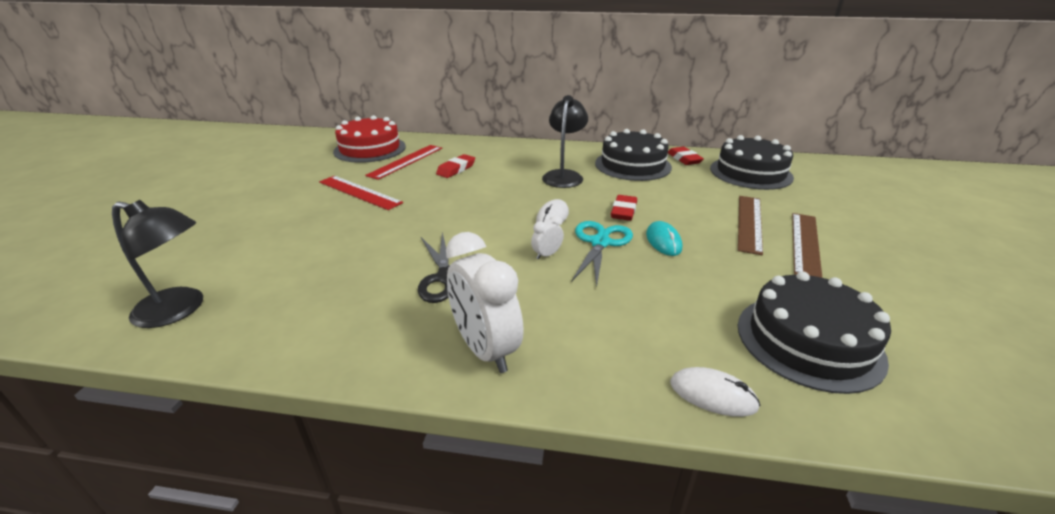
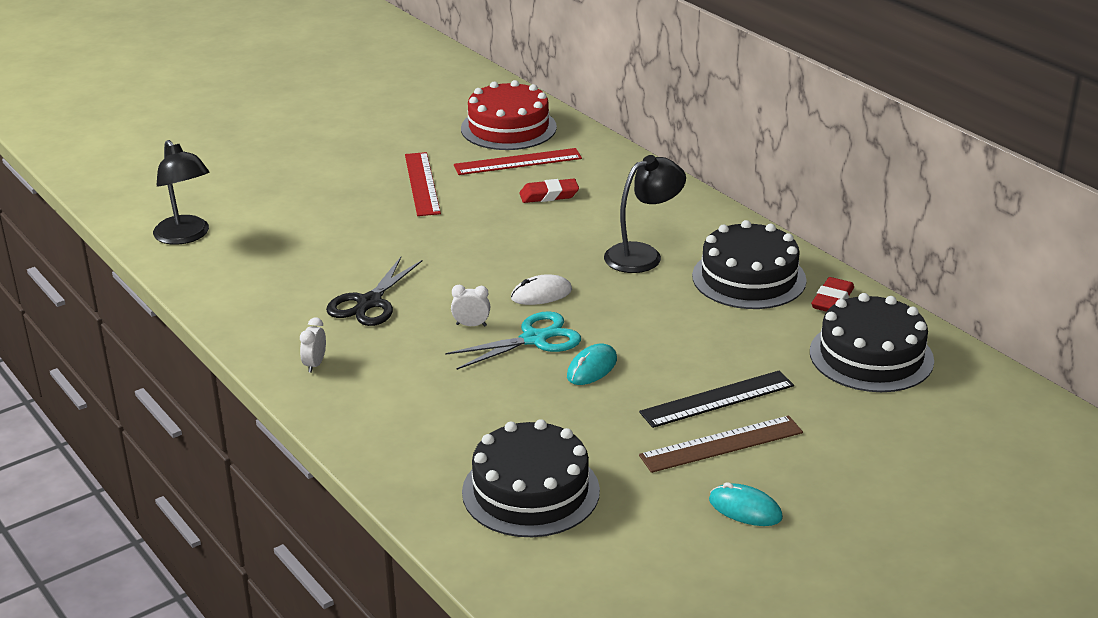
camera: 45 degrees right, 0 degrees up
white clock [446,232,524,373] -> white clock [300,317,326,373], size x0.45
red eraser [611,195,637,221] -> none
white mouse [670,367,760,417] -> none
brown ruler [738,196,763,255] -> black ruler [639,370,794,428]
none -> turquoise mouse [709,482,783,526]

